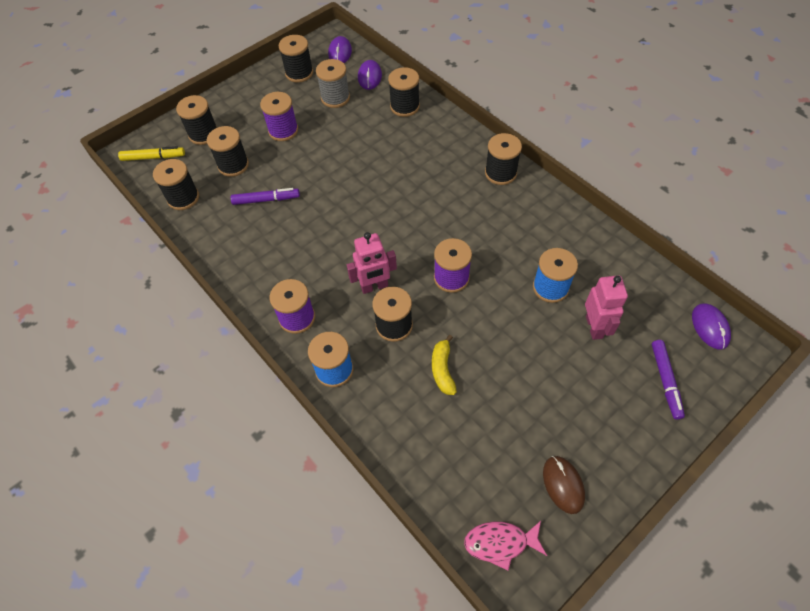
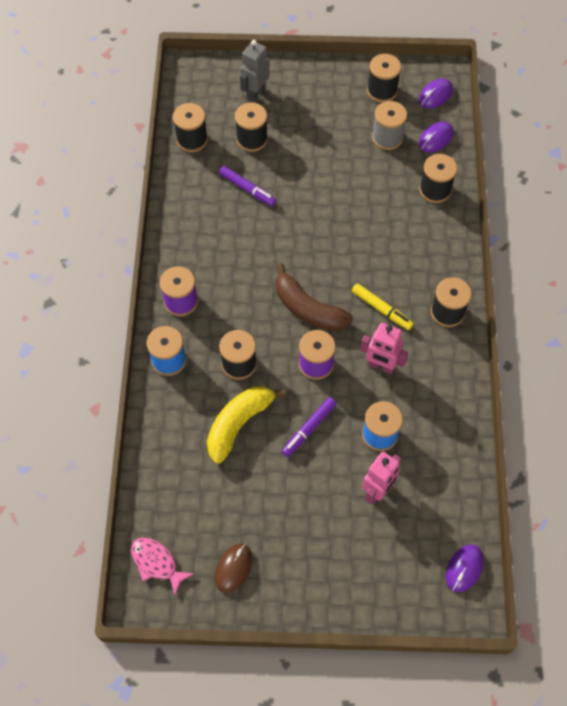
camera: 40 degrees right, 5 degrees up
yellow marker [118,146,185,161] -> yellow marker moved to [352,283,414,330]
black spool [176,95,217,145] -> grey robot [240,40,270,103]
purple spool [260,92,298,141] -> none
pink robot [347,232,397,294] -> pink robot moved to [360,323,408,374]
yellow banana [432,335,457,395] -> yellow banana [207,386,286,464], size x1.70
purple marker [652,340,685,420] -> purple marker moved to [282,397,336,457]
none -> brown banana [276,263,353,331]

